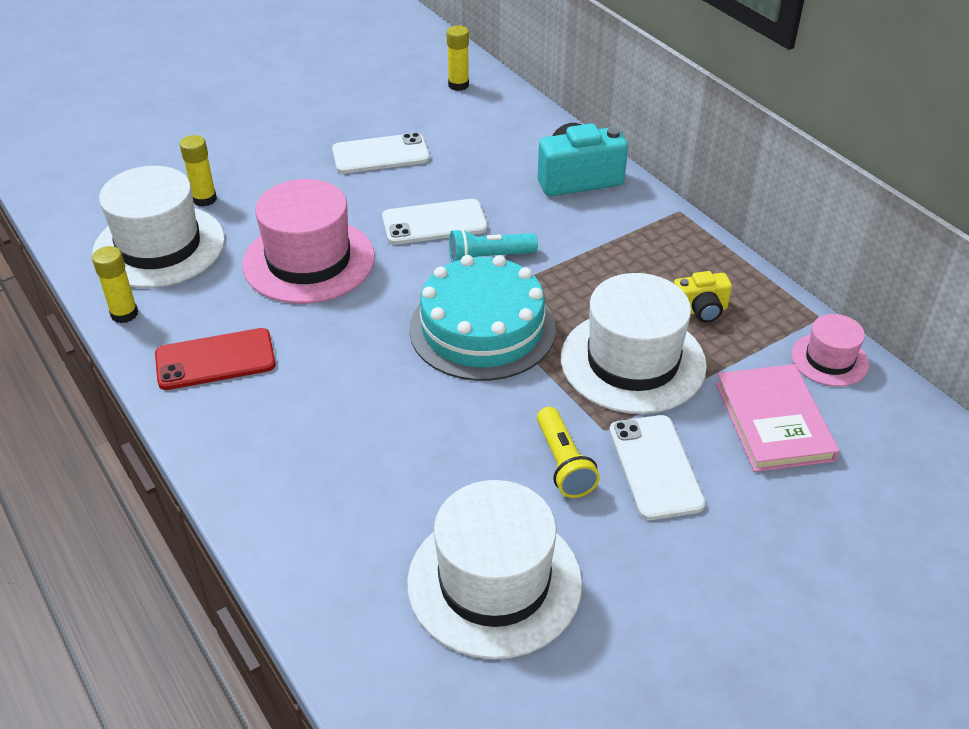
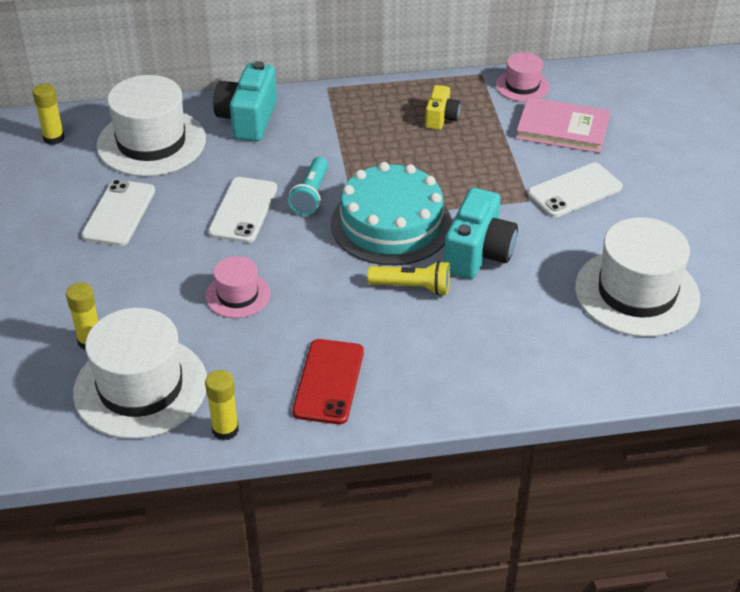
camera: 65 degrees left, 0 degrees up
pink hat [242,179,375,304] -> pink hat [205,256,270,318], size x0.52
yellow flashlight [537,407,600,498] -> yellow flashlight moved to [367,261,450,296]
white hat [561,273,707,414] -> white hat moved to [97,75,206,176]
white phone [609,415,706,520] -> white phone turned 45 degrees counterclockwise [528,163,623,217]
none -> turquoise camera [444,188,518,279]

